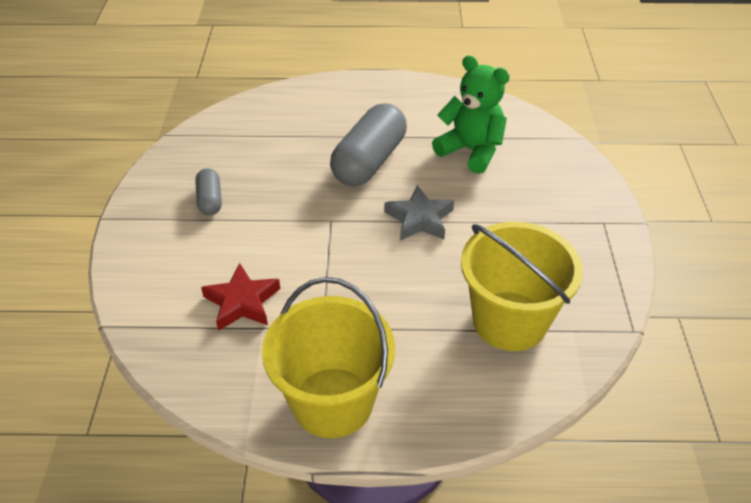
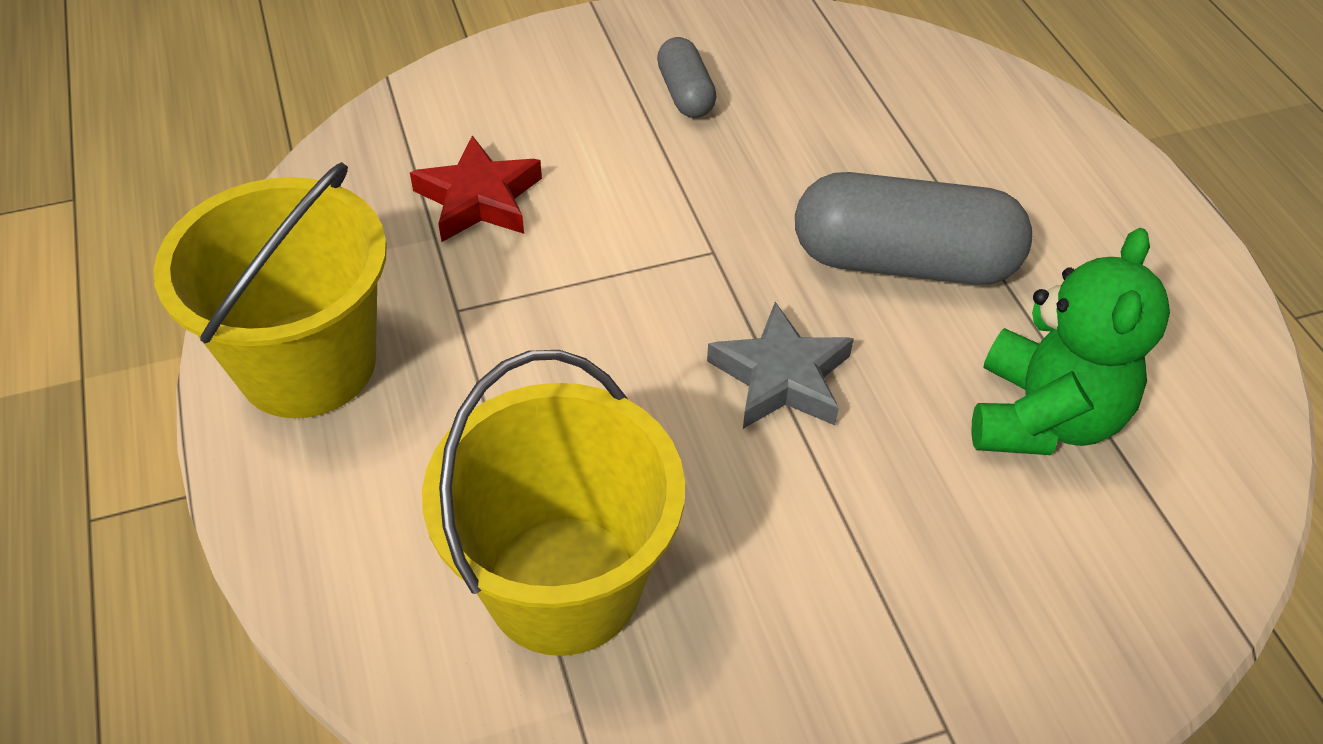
camera: 70 degrees right, 5 degrees up
grey capsule [195,168,222,215] -> grey capsule turned 75 degrees counterclockwise [657,37,717,118]

